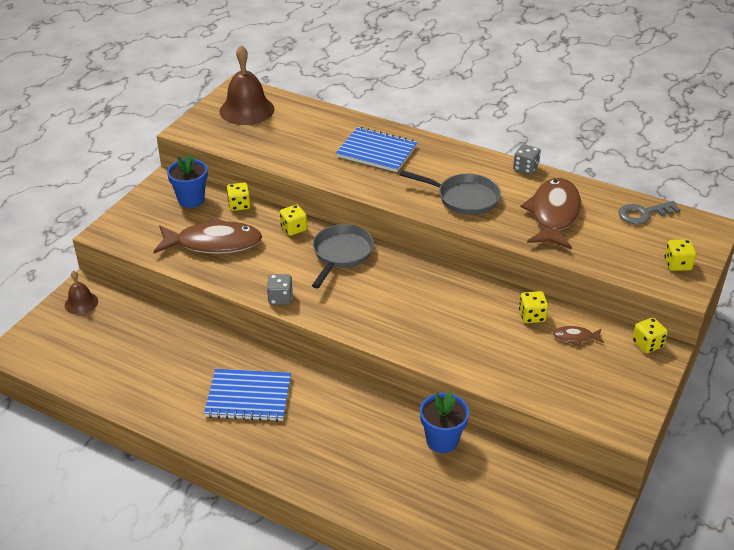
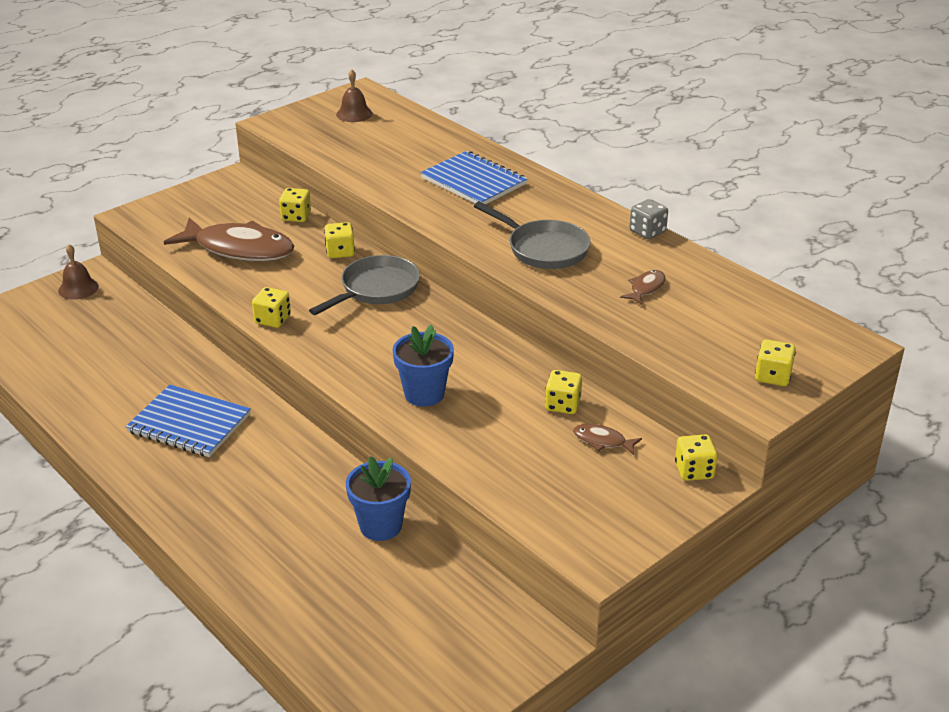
camera: 20 degrees right, 5 degrees down
blue flower pot [167,153,208,208] -> blue flower pot moved to [392,324,454,407]
brown bell [220,45,275,125] -> brown bell [336,69,373,122], size x0.53
grey dice [267,274,293,305] -> yellow dice [252,287,291,328]
brown fish [521,178,581,250] -> brown fish [620,270,666,305], size x0.43
grey key [618,201,681,224] -> none

